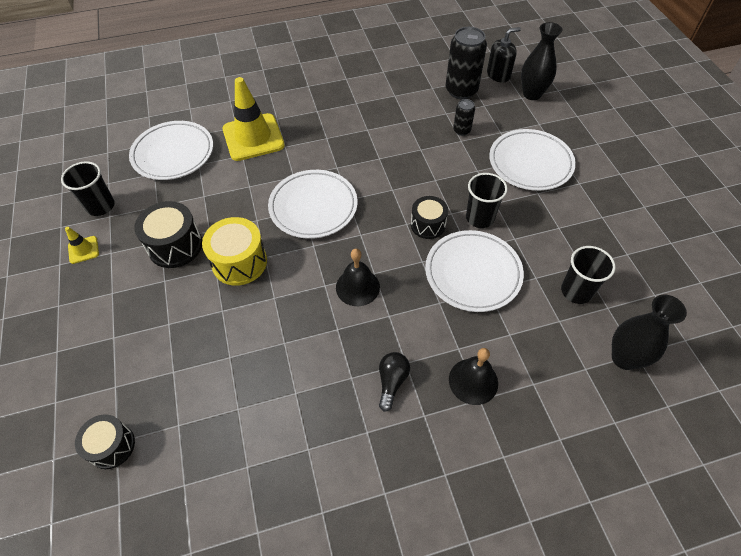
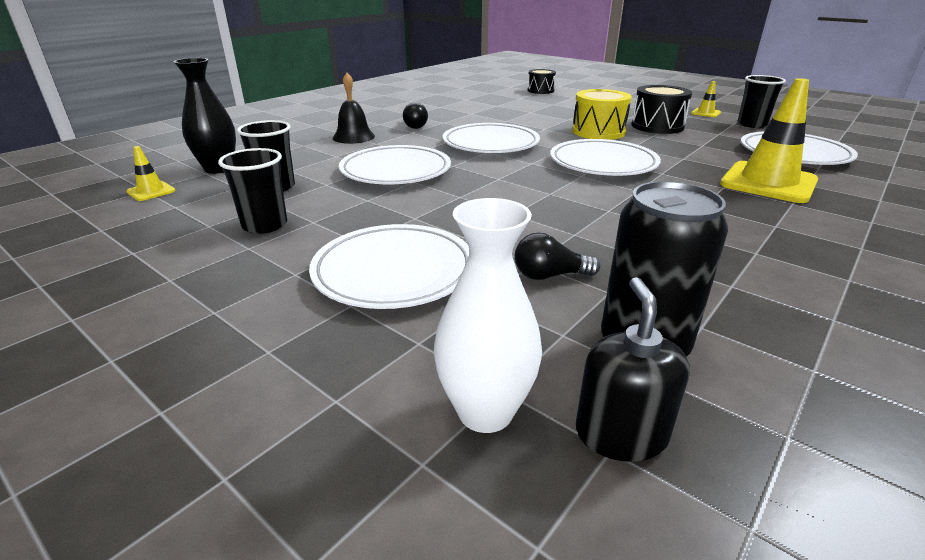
camera: 145 degrees right, 25 degrees down
black bell [336,249,380,306] -> white plate [443,123,540,153]
black drum [411,196,448,239] -> none
black can [453,99,475,136] -> black light bulb [515,233,600,280]
black cup [466,173,508,228] -> black cup moved to [218,148,287,234]
black soap dispenser [487,27,521,83] -> black soap dispenser turned 150 degrees clockwise [576,277,690,462]
black vase [521,22,562,100] -> white vase [434,198,542,433]
none -> yellow traffic cone [126,146,176,201]

